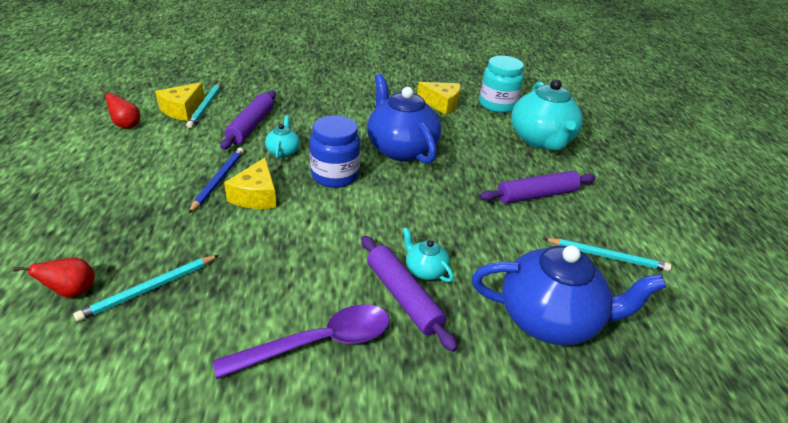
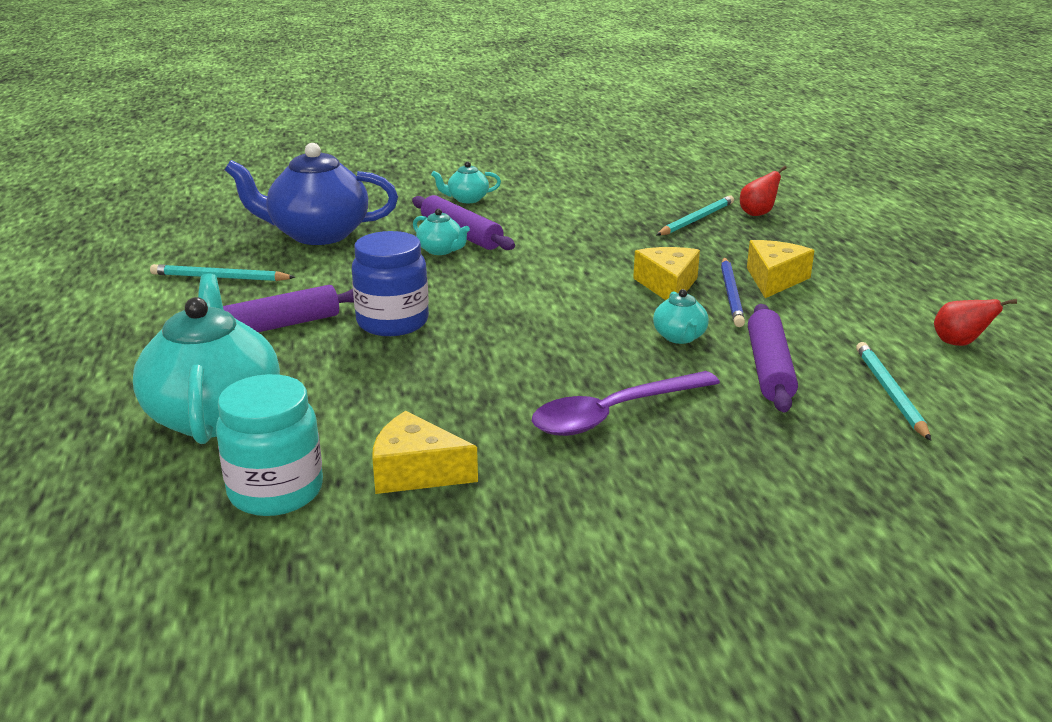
camera: 175 degrees right, 10 degrees down
yellow cheese [155,82,205,121] -> yellow cheese moved to [747,240,815,298]
purple spoon [213,304,390,379] -> purple spoon moved to [532,371,720,436]
blue jar [310,115,360,188] -> blue jar moved to [352,231,429,336]
blue teapot [367,74,441,164] -> none
none -> turquoise teapot [431,161,501,203]

